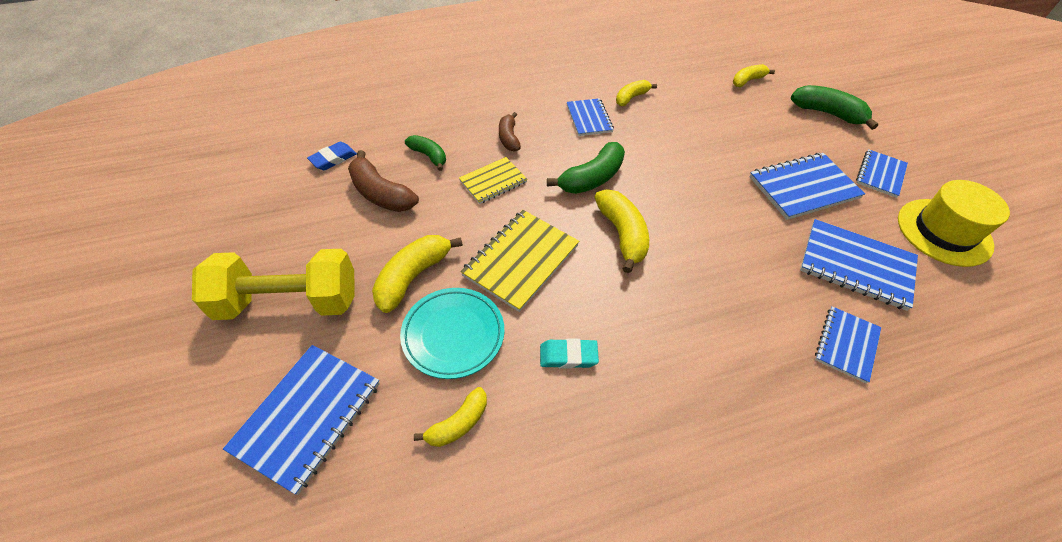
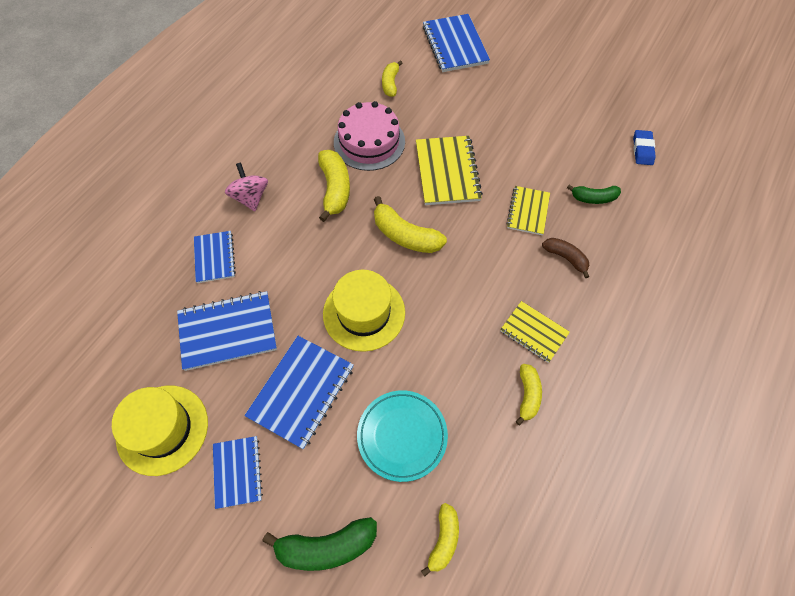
camera: 140 degrees right, 10 degrees up
yellow dumbbell [192,249,355,320] -> none
brown banana [348,150,419,212] -> none
yellow banana [372,235,463,313] -> yellow banana moved to [318,150,350,222]
turquoise plate [400,288,504,379] -> turquoise plate moved to [357,390,448,482]
turquoise eraser [540,339,599,369] -> pink cake [334,101,405,171]
green banana [547,142,625,194] -> none
blue notebook [567,98,614,136] -> yellow notebook [500,301,570,363]
none -> pink spinning top [225,163,268,211]
none -> yellow hat [323,270,405,352]

